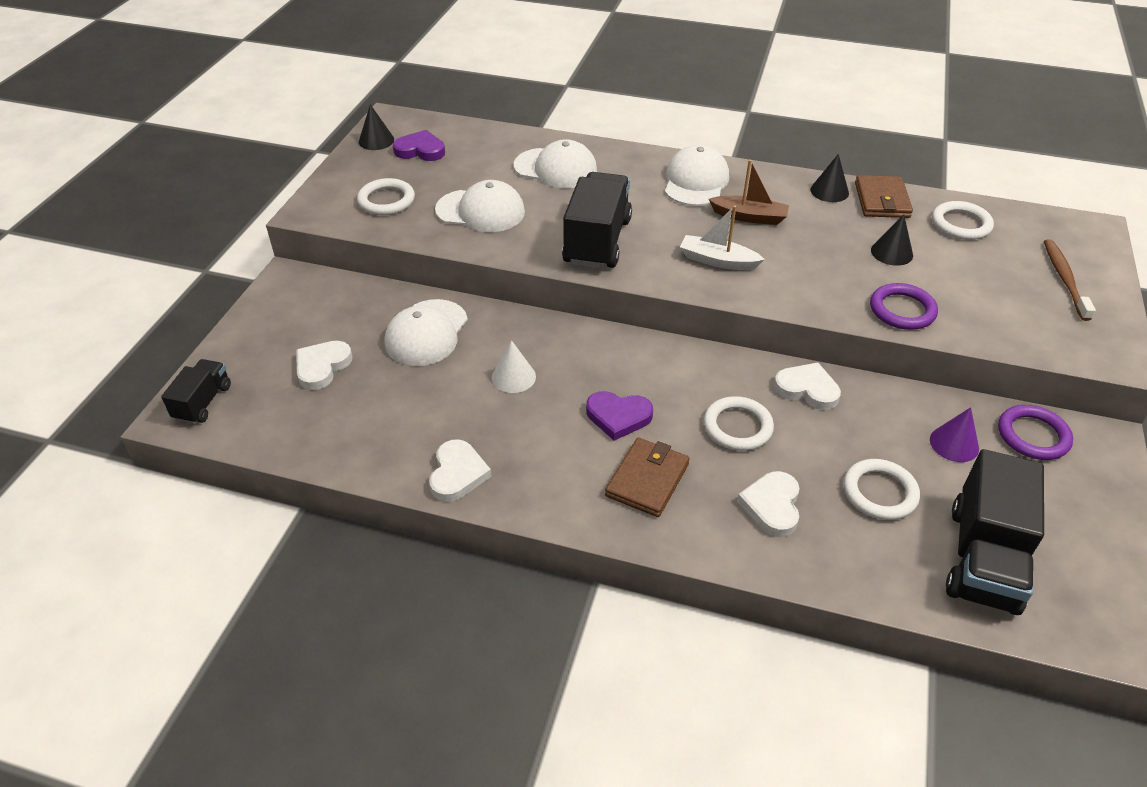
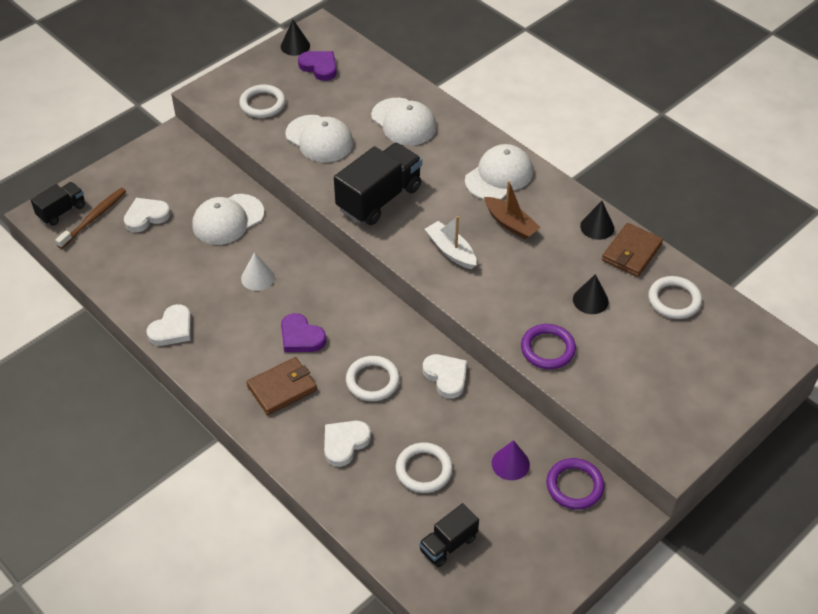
camera: 30 degrees right, 5 degrees up
black truck [946,449,1044,615] -> black truck [419,503,479,567], size x0.55
brown toothbrush [1044,239,1096,321] -> brown toothbrush moved to [55,188,126,249]

